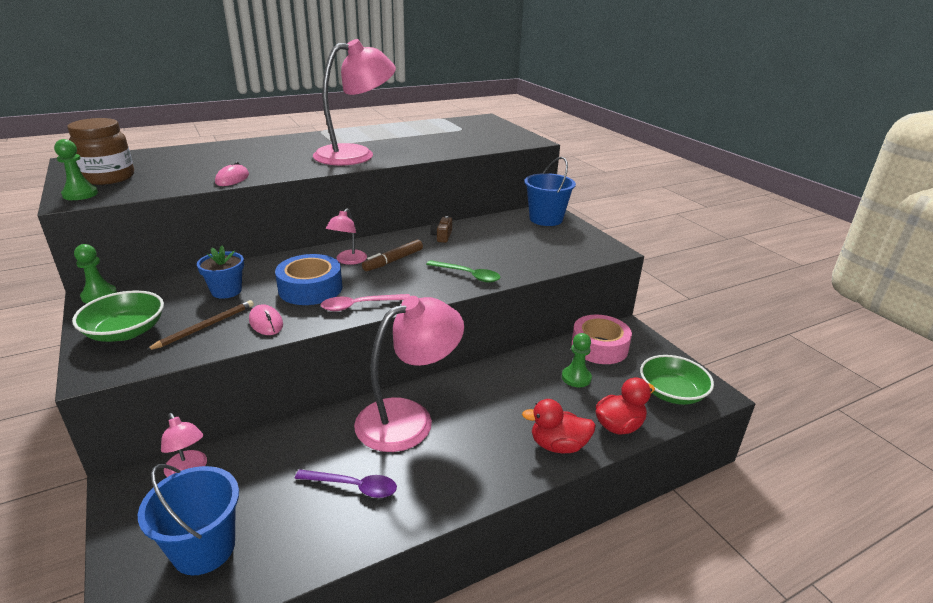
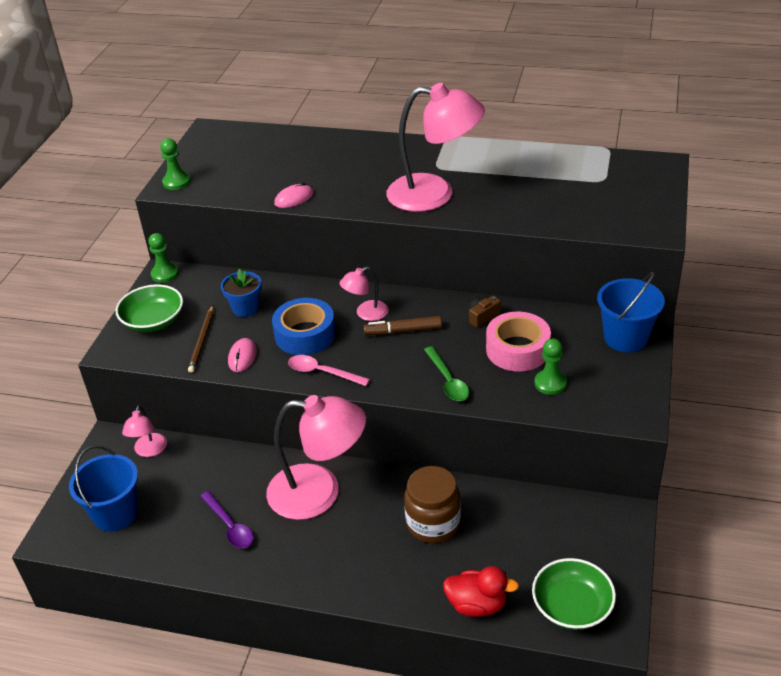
camera: 45 degrees right, 10 degrees up
brown jar [67,118,134,185] -> brown jar moved to [404,466,461,543]
brown pencil [146,300,254,350] -> brown pencil turned 105 degrees clockwise [188,306,214,373]
red duck [522,399,596,453] -> none
green pawn [562,333,592,387] -> green pawn moved to [534,338,567,395]
pink tape [571,314,632,364] -> pink tape moved to [486,311,551,372]

